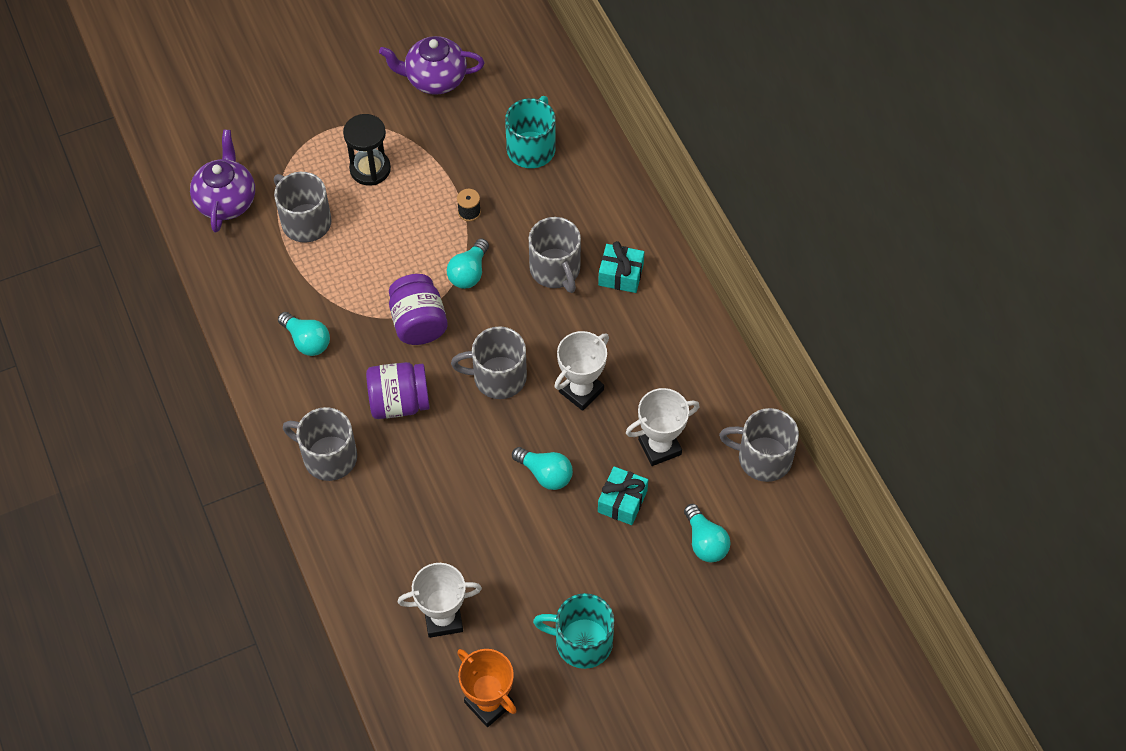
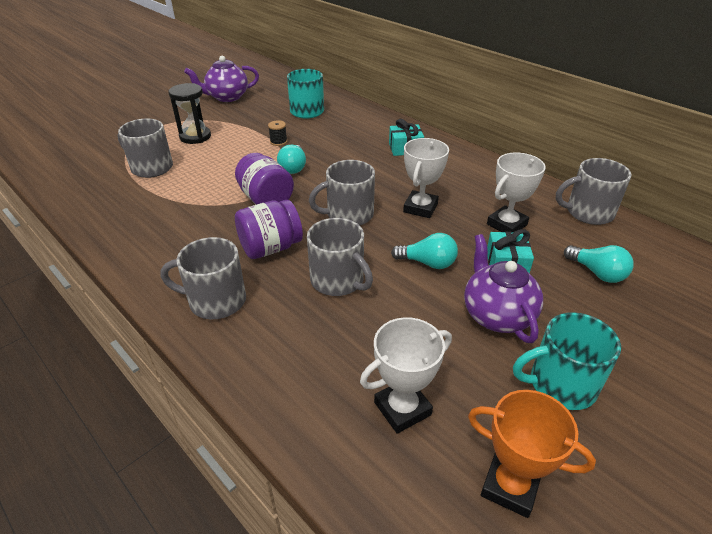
camera: 20 degrees left, 20 degrees down
purple teapot [190,130,255,232] -> purple teapot moved to [464,234,543,343]
turquoise light bulb [278,312,330,356] -> none
grey mug [529,217,581,293] -> grey mug moved to [307,218,373,296]

